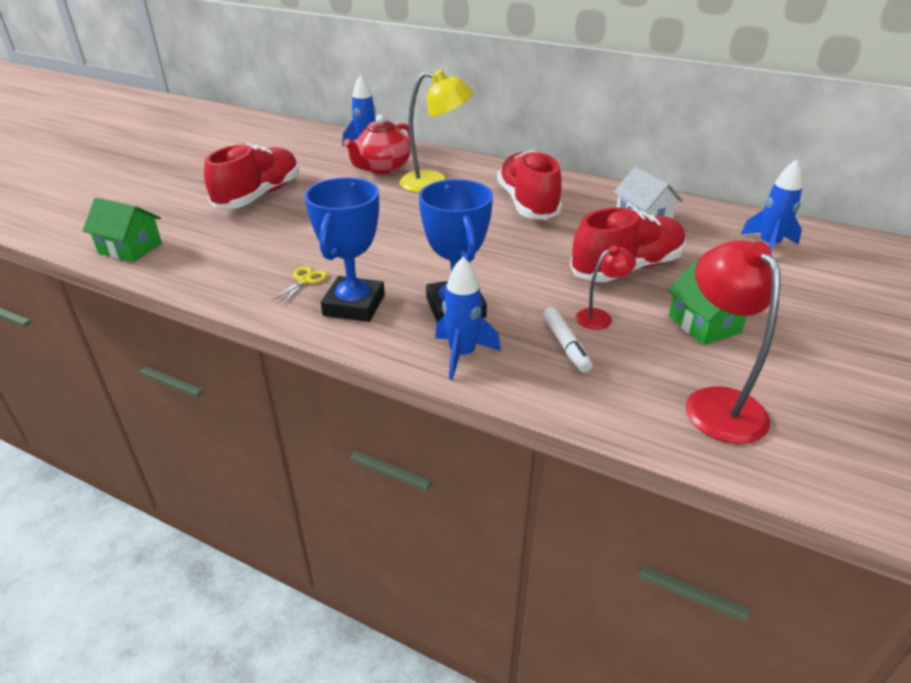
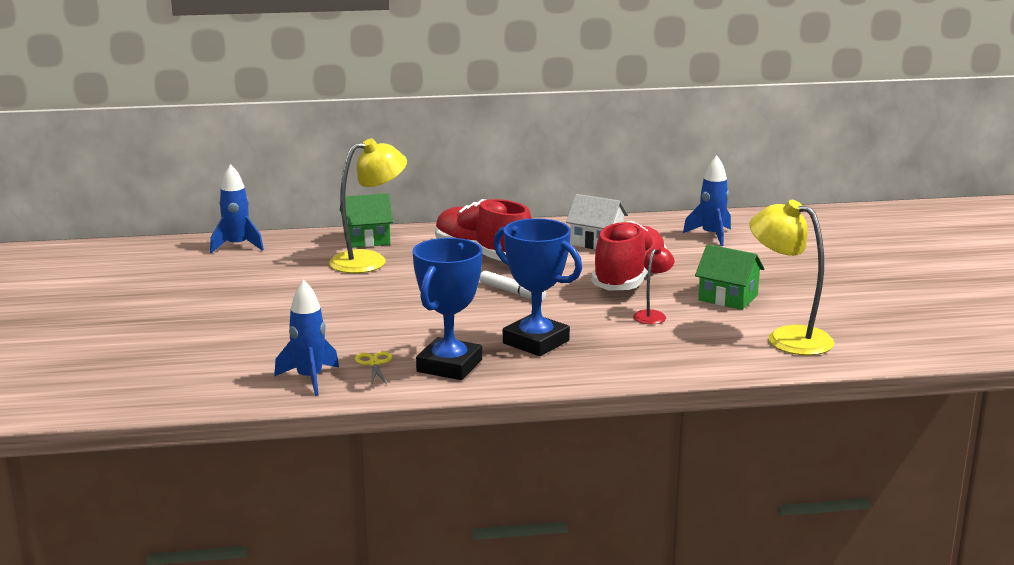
camera: 35 degrees left, 15 degrees down
green house [83,198,162,262] -> green house moved to [340,193,393,248]
red shoe [204,143,299,209] -> none
blue trophy [304,177,385,322] -> blue trophy turned 45 degrees clockwise [413,238,483,380]
red teapot [344,114,411,174] -> none
blue rocket [435,256,501,380] -> blue rocket moved to [274,280,339,396]
white marker [543,307,592,373] -> white marker moved to [479,271,546,301]
red lamp [685,240,780,444] -> yellow lamp [749,200,834,355]

